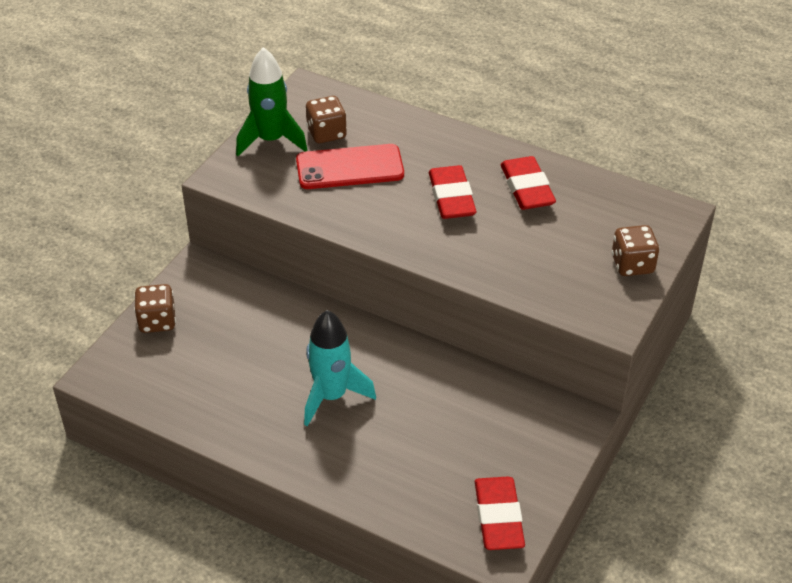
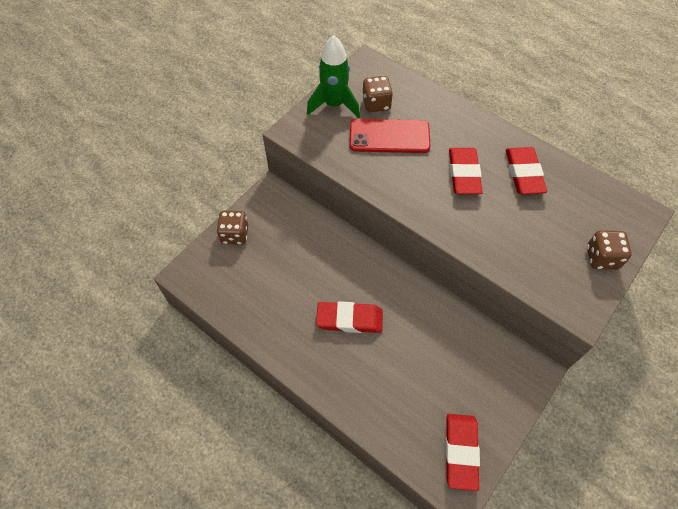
camera: 10 degrees right, 15 degrees up
turquoise rocket [304,310,376,426] -> red eraser [316,301,383,333]

